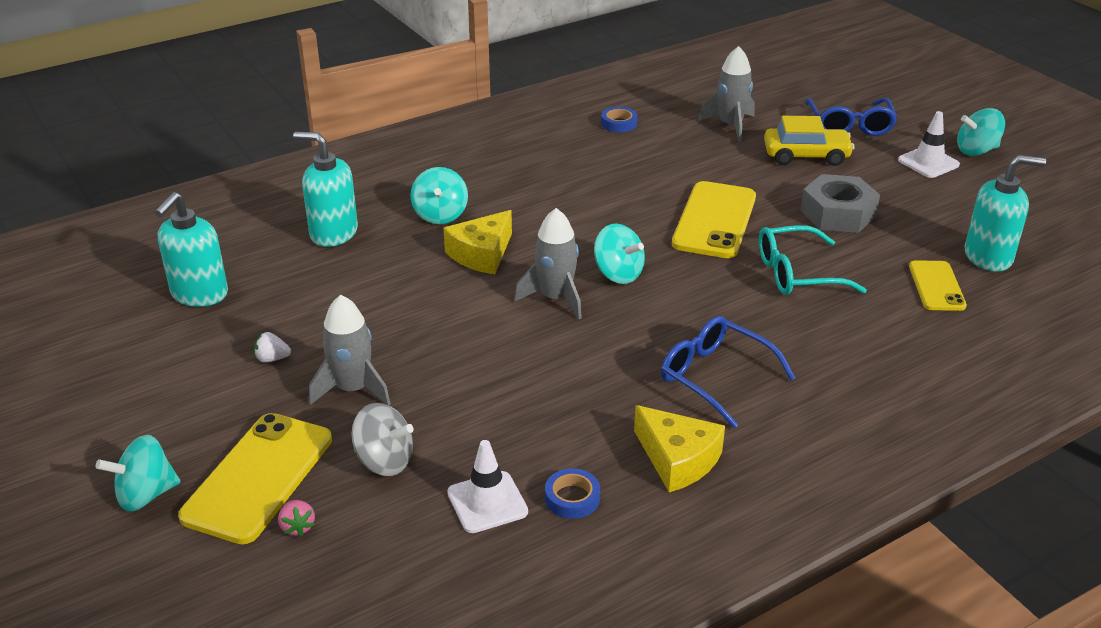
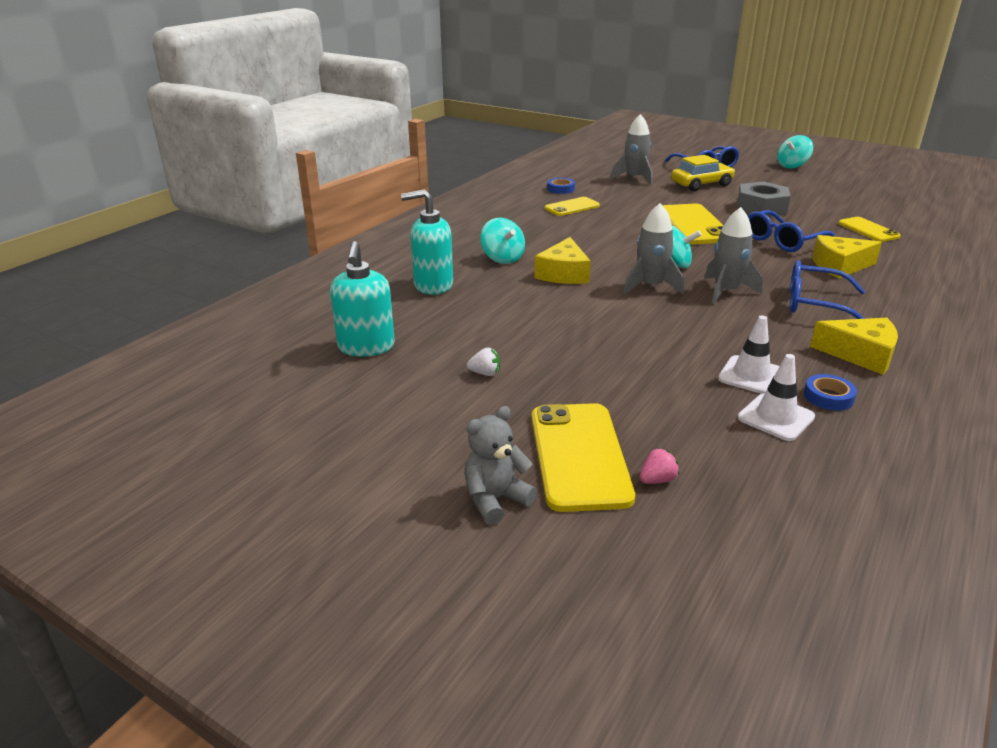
camera: 25 degrees left, 5 degrees down
turquoise spinning top [95,435,180,512] -> grey teddy bear [464,406,537,525]
white strawberry [254,332,291,363] -> white strawberry turned 150 degrees counterclockwise [467,348,500,376]
pink strawberry [278,500,315,537] -> pink strawberry turned 75 degrees counterclockwise [640,448,679,484]
grey rocket [309,295,391,406] -> grey rocket moved to [704,207,763,305]
grey spinning top [351,403,414,476] -> none
turquoise glasses [759,225,867,295] -> blue glasses [748,210,836,252]
white traffic cone [898,111,960,178] -> white traffic cone moved to [718,315,780,394]
turquoise soap dispenser [964,155,1046,272] -> none
none -> yellow phone [545,197,600,216]
none -> yellow cheese [812,235,882,278]

